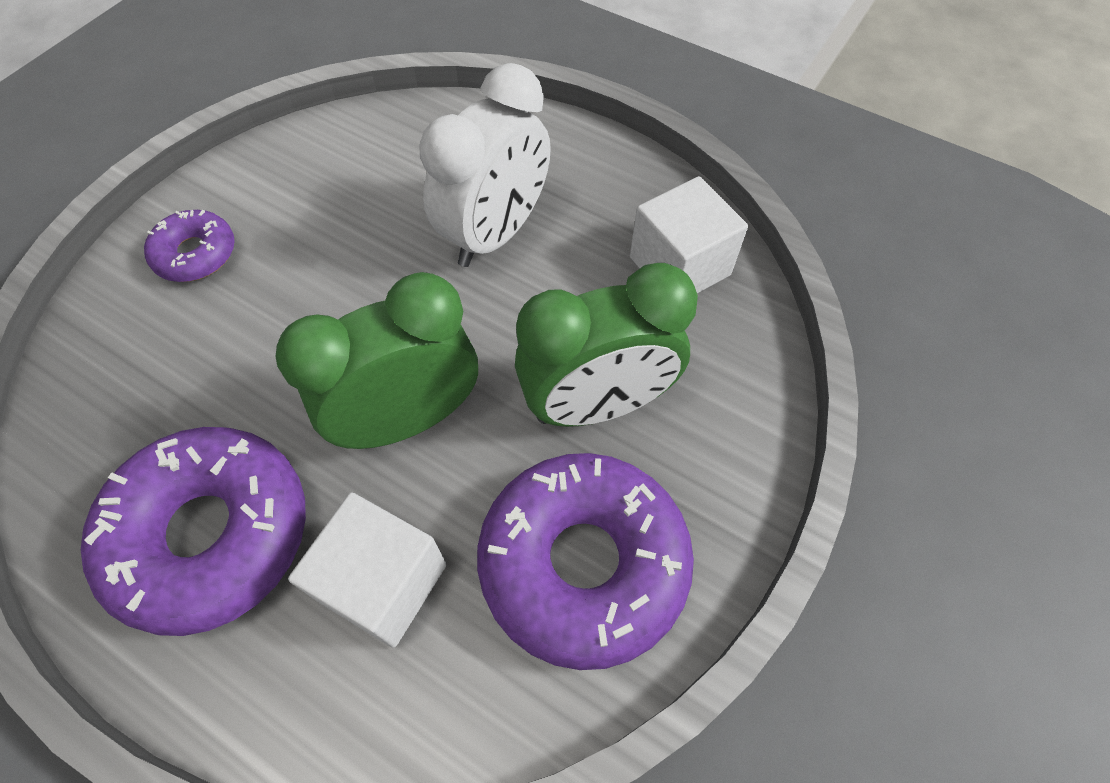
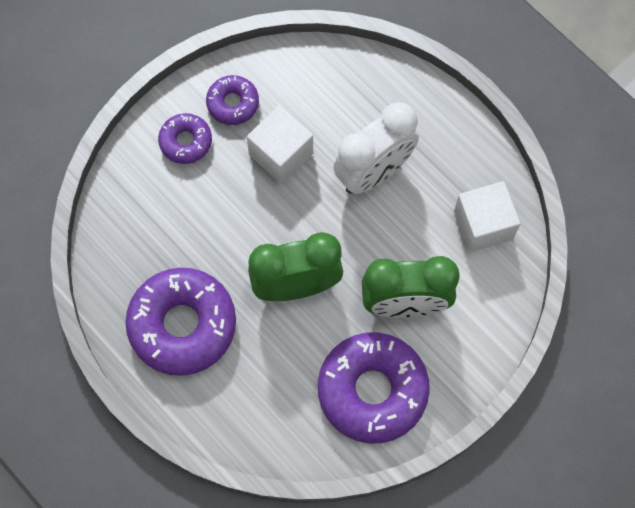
camera: 15 degrees right, 10 degrees up
white cube [288,492,447,648] -> white cube moved to [247,106,313,184]
none -> purple donut [206,75,259,125]

